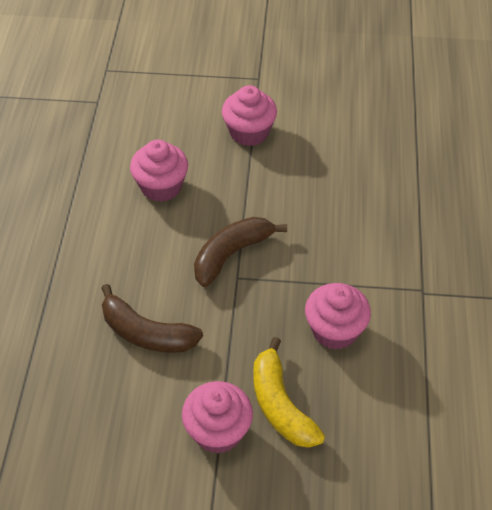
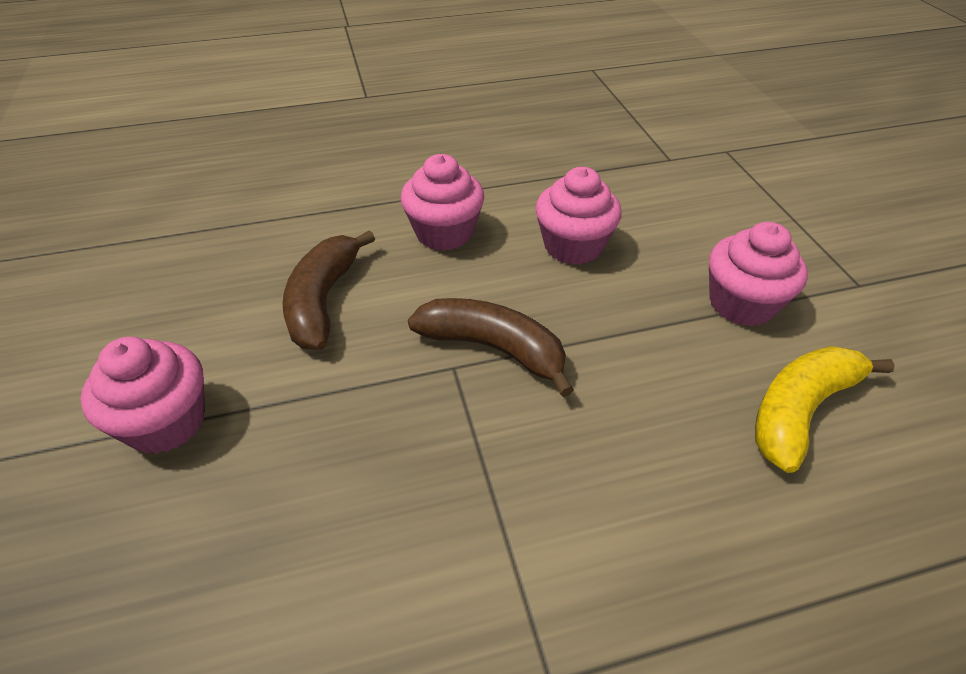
camera: 70 degrees right, 5 degrees down
yellow banana [253,337,325,448] -> yellow banana moved to [755,346,895,473]
pink cupcake [305,283,371,350] -> pink cupcake moved to [401,154,485,251]

